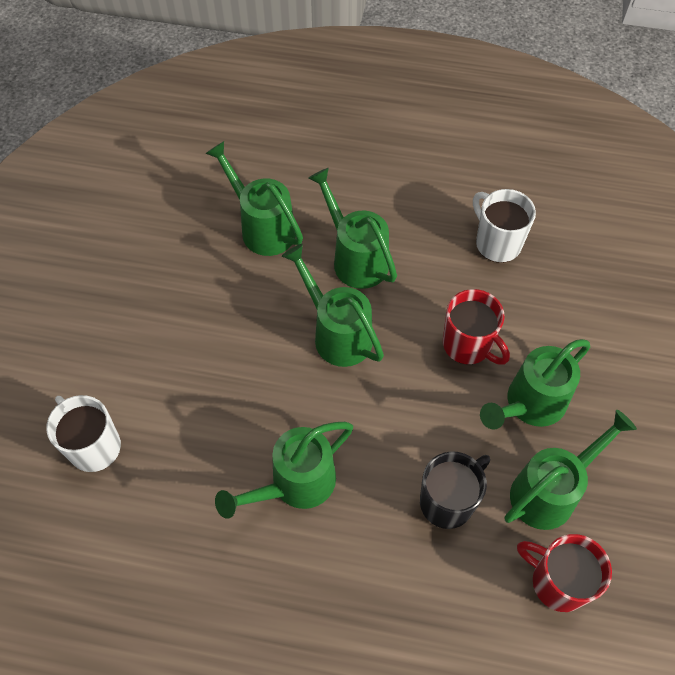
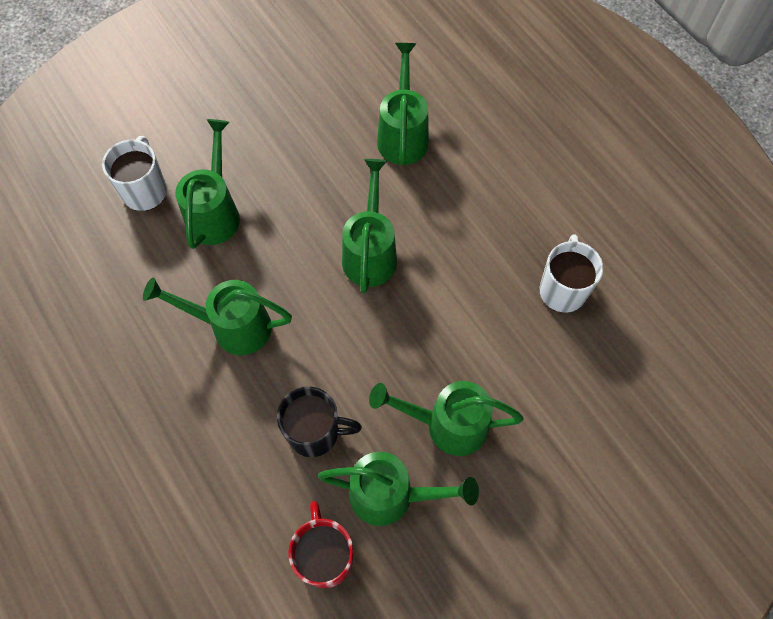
camera: 45 degrees right, 5 degrees up
green watering can [308,168,397,289] -> green watering can moved to [175,119,240,249]
red mug [443,289,510,365] -> none

